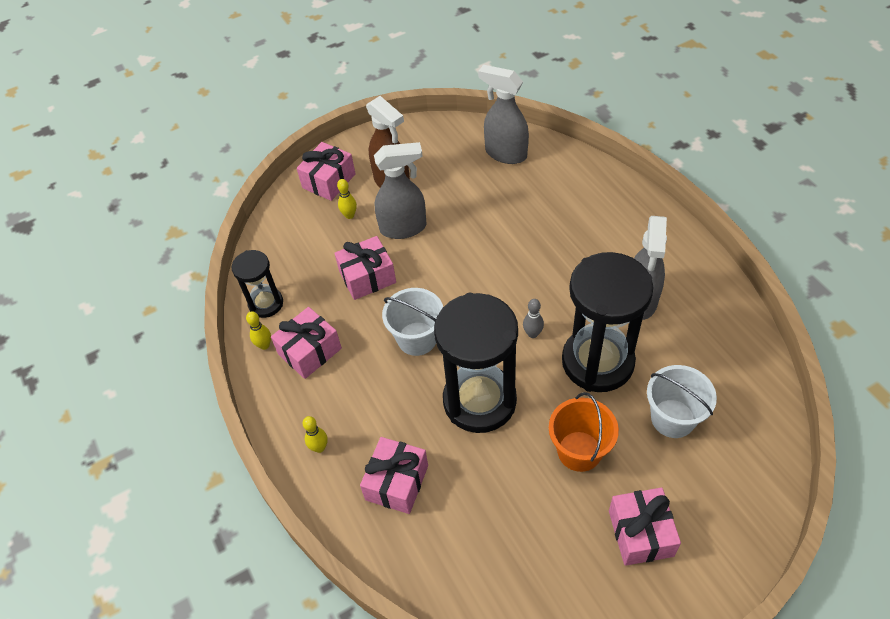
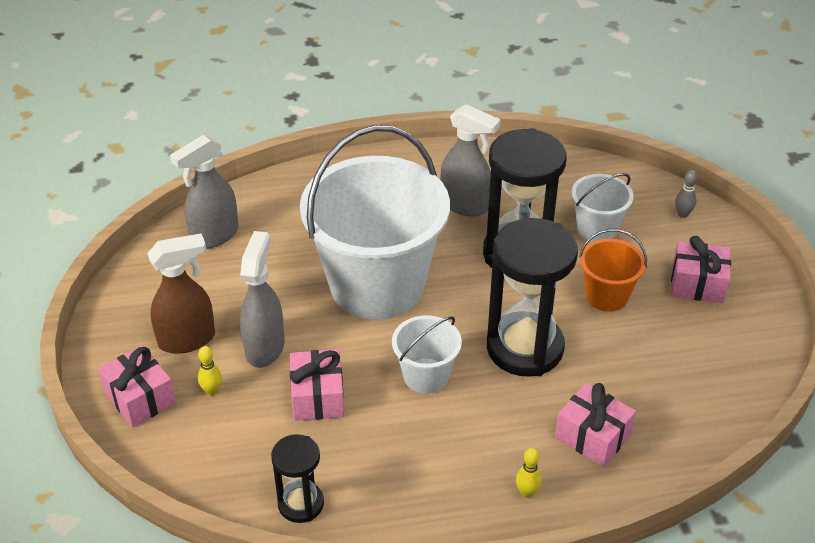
camera: 75 degrees left, 10 degrees down
yellow bowling pin [246,311,271,350] -> none
pink gift [271,307,342,379] -> none
grey bowling pin [523,299,544,338] -> grey bowling pin moved to [675,170,697,218]
none -> white bucket [300,125,450,319]

